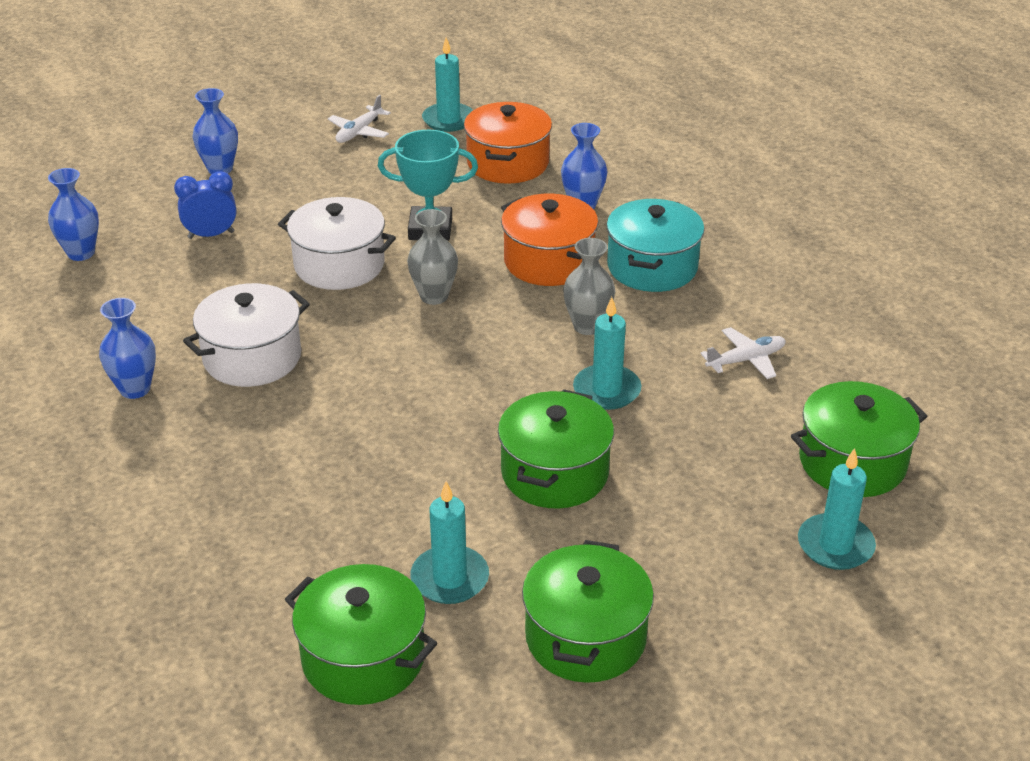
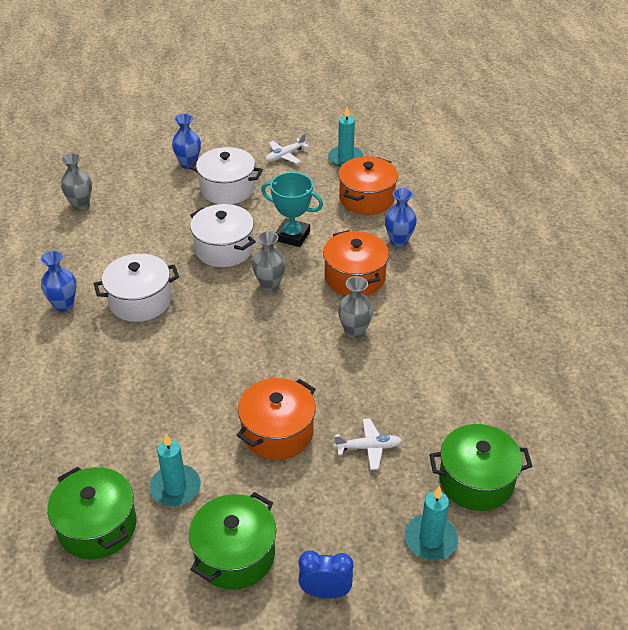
camera: 20 degrees right, 5 degrees up
blue vase [48,168,99,261] -> grey vase [61,153,92,210]
blue clock [174,171,237,239] -> blue clock moved to [298,551,353,599]
green pot [498,389,614,509] -> orange pot [237,378,316,460]
turquoise candle [573,297,642,410] -> none
turquoise pot [606,199,705,292] -> none
white plane [700,327,786,379] -> white plane moved to [334,418,402,470]
none -> white pot [189,147,263,204]

